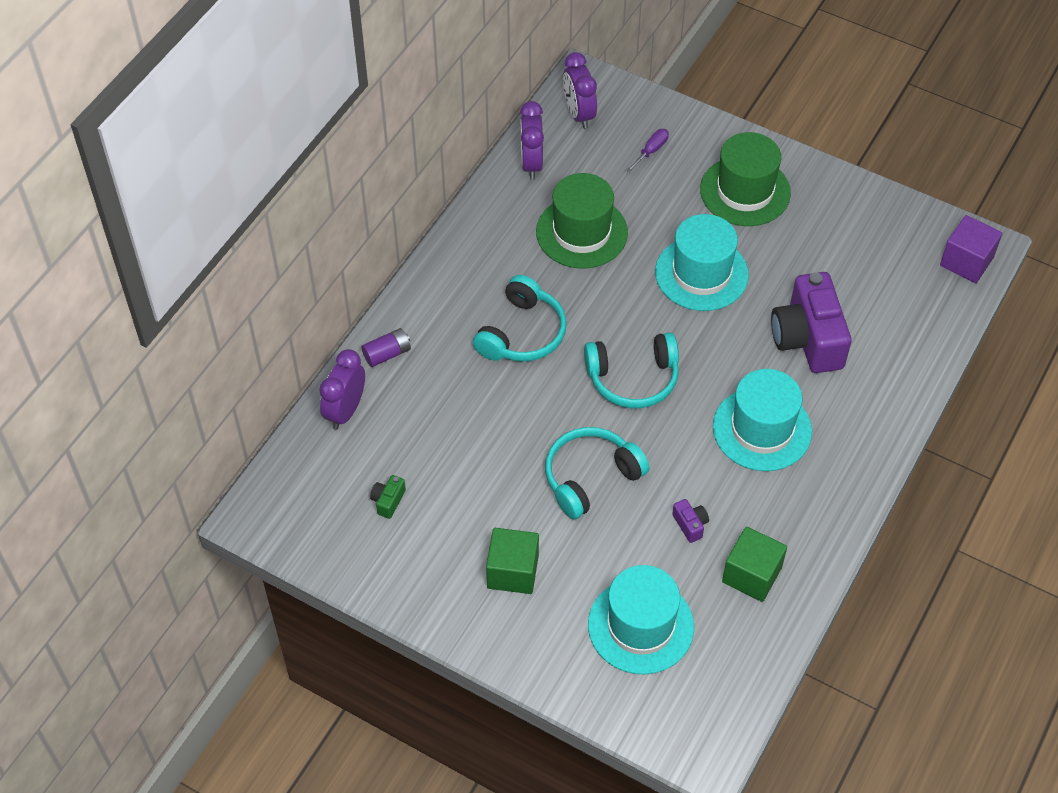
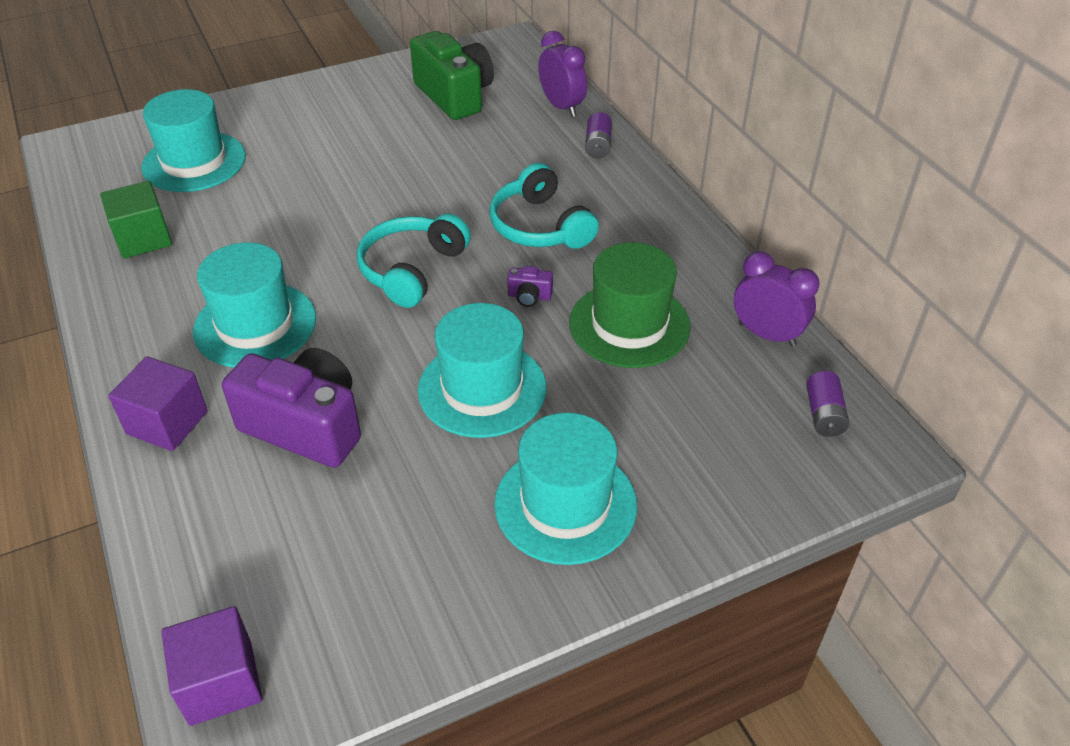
camera: 125 degrees right, 10 degrees down
green camera [370,475,406,519] -> green camera [410,31,494,120], size x2.48
green cube [486,528,539,594] -> none
turquoise headphones [545,427,649,519] -> none
purple clock [563,52,597,129] -> purple battery [806,371,849,437]
purple screwdriver [626,129,669,173] -> none
purple camera [672,499,709,543] -> purple camera moved to [507,266,553,307]
green hat [700,132,791,226] -> turquoise hat [494,413,637,565]
none -> purple cube [108,356,208,451]

